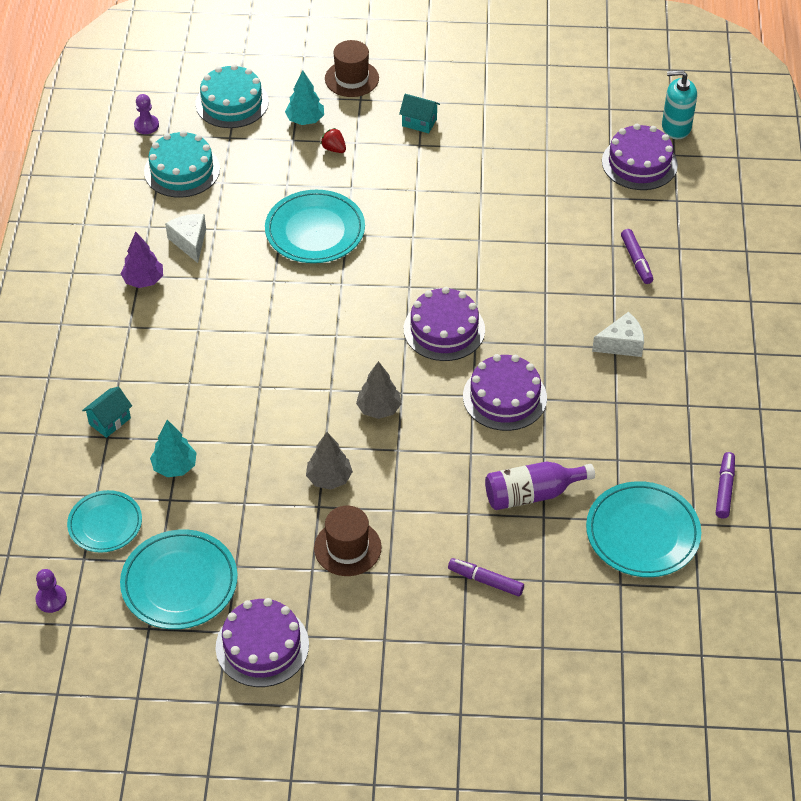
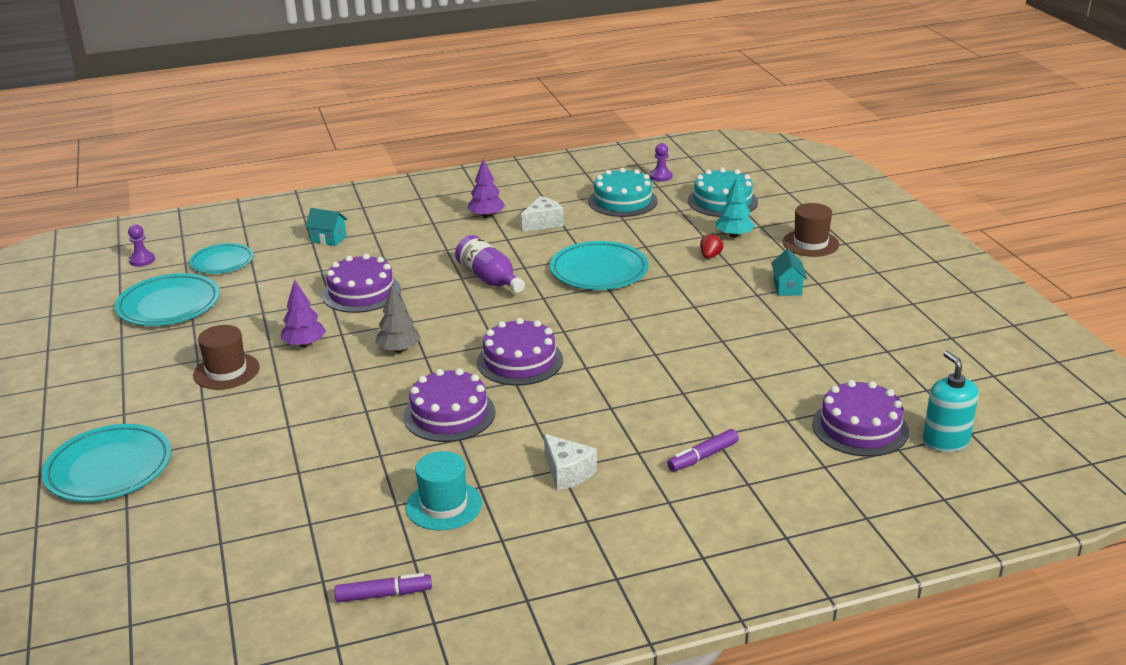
camera: 70 degrees right, 20 degrees down
turquoise tree [150,420,197,477] -> none
purple cake [216,598,309,687] -> purple cake moved to [322,254,401,313]
grey tree [306,432,353,490] -> purple tree [281,280,326,347]
purple marker [448,558,524,596] -> none
purple bottle [485,462,595,510] -> purple bottle moved to [455,235,525,293]
turquoise plate [586,481,701,577] -> turquoise plate moved to [42,424,172,502]
none -> turquoise hat [406,451,482,530]

